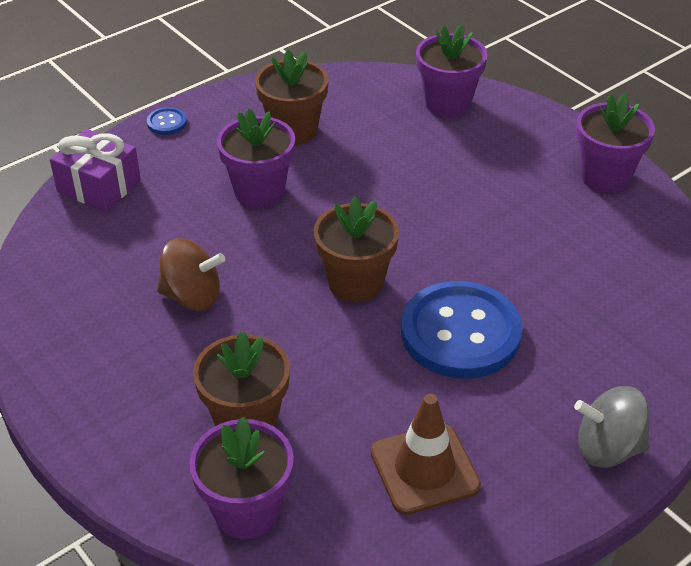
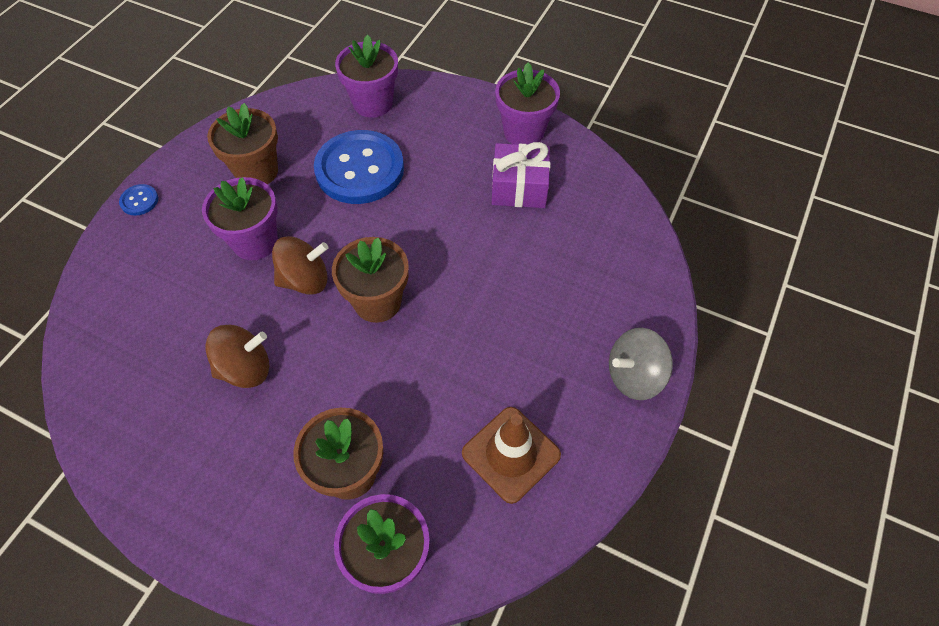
camera: 25 degrees left, 15 degrees up
purple gift [50,129,141,212] -> purple gift moved to [492,142,550,208]
blue button [401,281,523,378] -> blue button moved to [314,130,404,204]
none -> brown spinning top [272,236,328,295]

